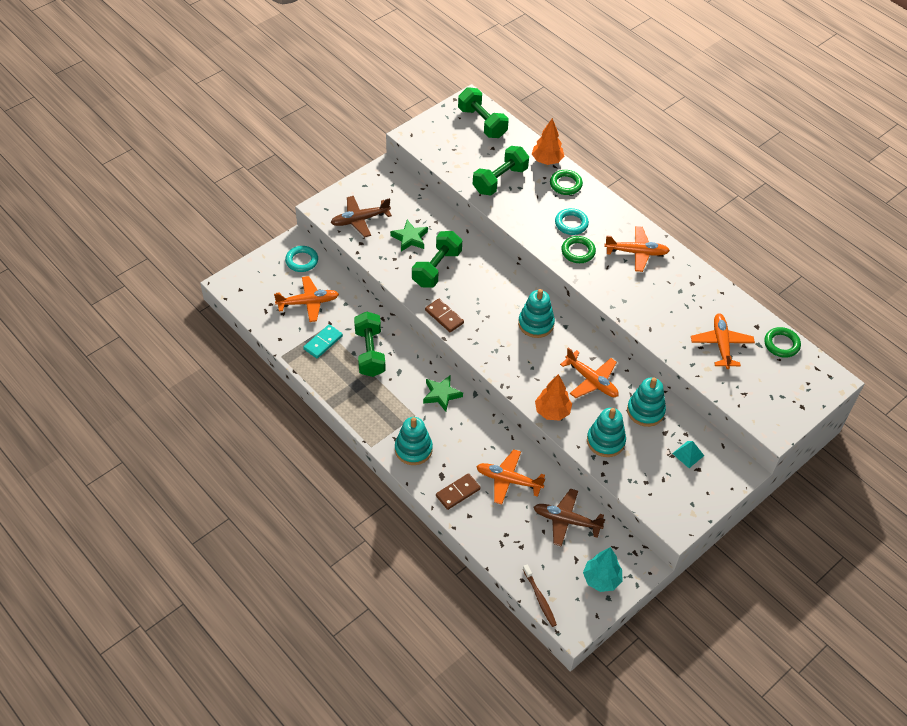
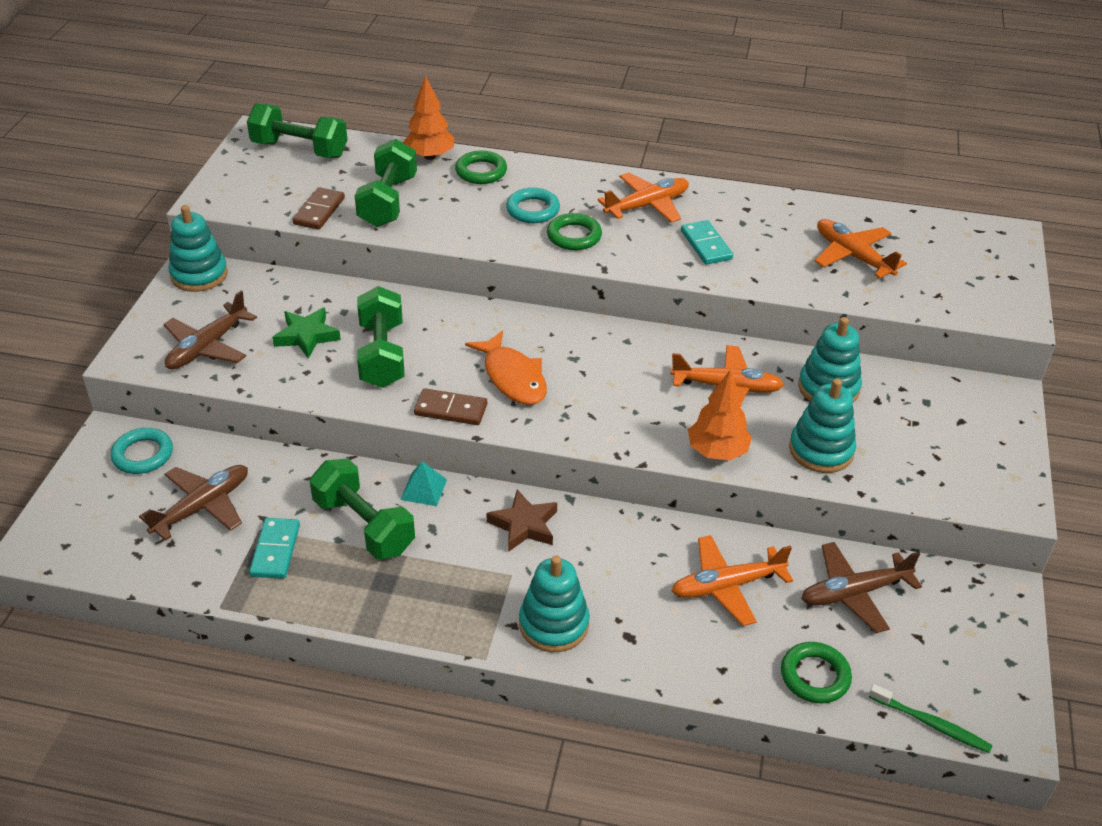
camera: 35 degrees left, 10 degrees down
orange plane [274,276,339,322] -> brown plane [139,465,248,541]
green star [423,375,463,412] -> brown star [486,489,557,552]
brown domino [436,473,481,510] -> brown domino moved to [292,187,345,230]
turquoise stacking toy [518,289,555,338] -> turquoise stacking toy moved to [168,205,228,292]
brown toothbrush [523,565,557,627] -> green toothbrush [869,684,993,753]
turquoise tree [583,547,622,592] -> none
turquoise pyramid [672,441,704,468] -> turquoise pyramid moved to [400,461,447,506]
green ring [764,327,801,358] -> green ring moved to [781,642,852,703]
none -> orange fish [465,330,547,405]
none -> turquoise domino [681,220,733,265]

